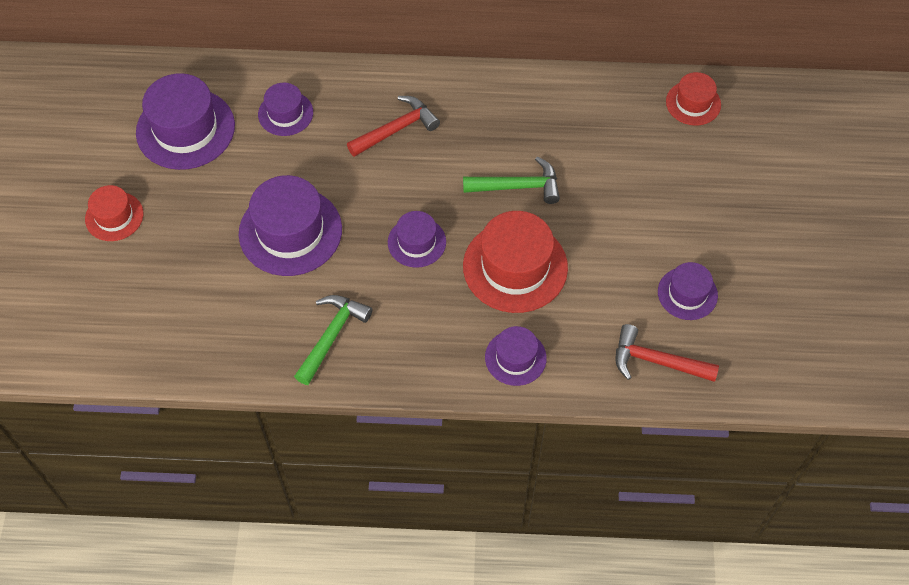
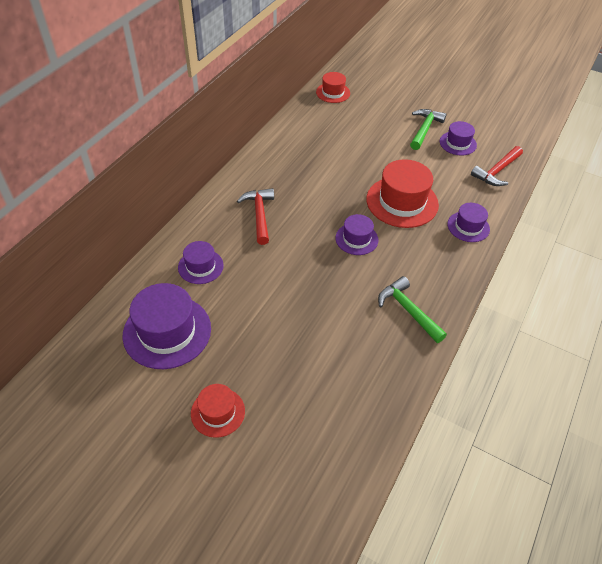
camera: 65 degrees left, 10 degrees down
purple hat [239,175,342,276] -> none
green hammer [463,157,560,204] -> green hammer moved to [410,109,447,150]

